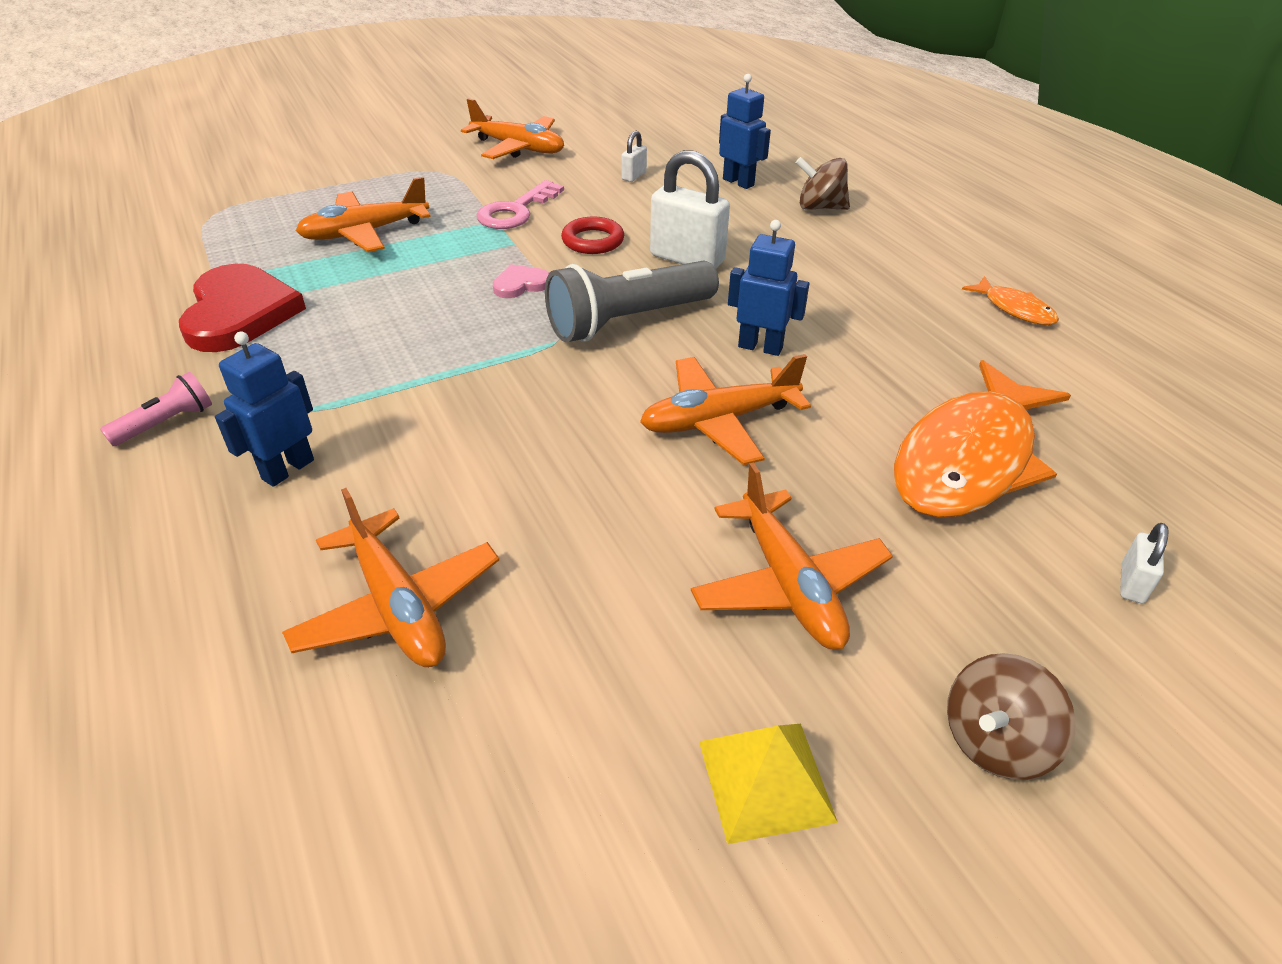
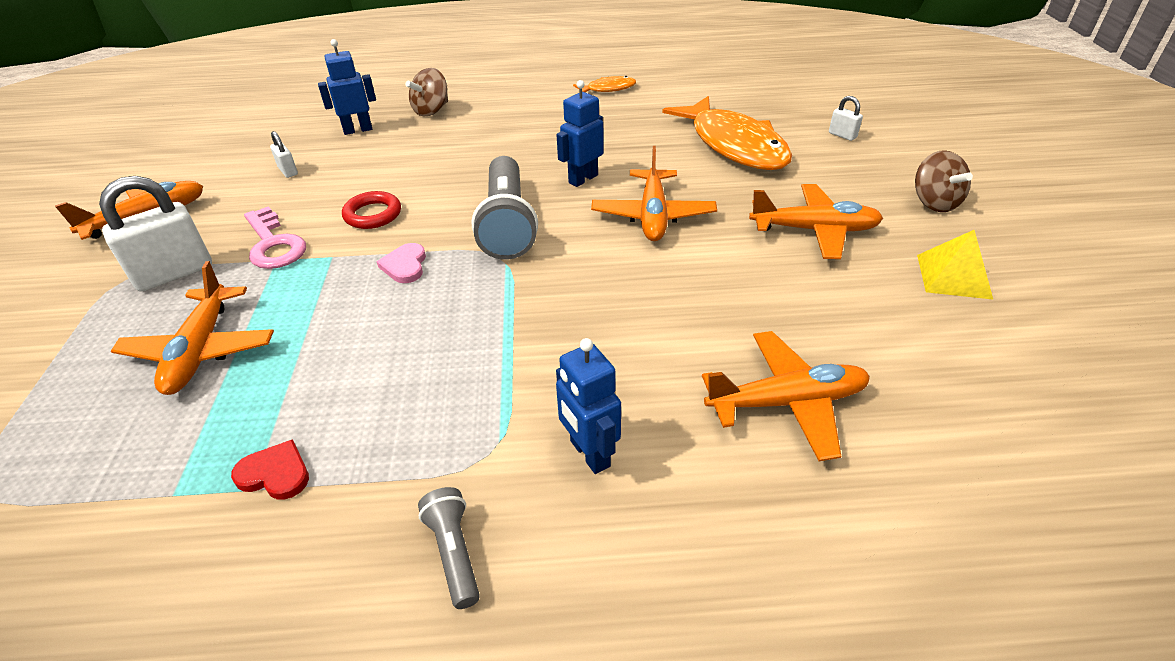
camera: 65 degrees left, 0 degrees up
pink flashlight [100,372,212,446] -> grey flashlight [418,487,480,609]
red heart [179,264,306,352] -> red heart [231,439,309,500], size x0.47
white padlock [650,150,730,268] -> white padlock moved to [99,176,212,291]

